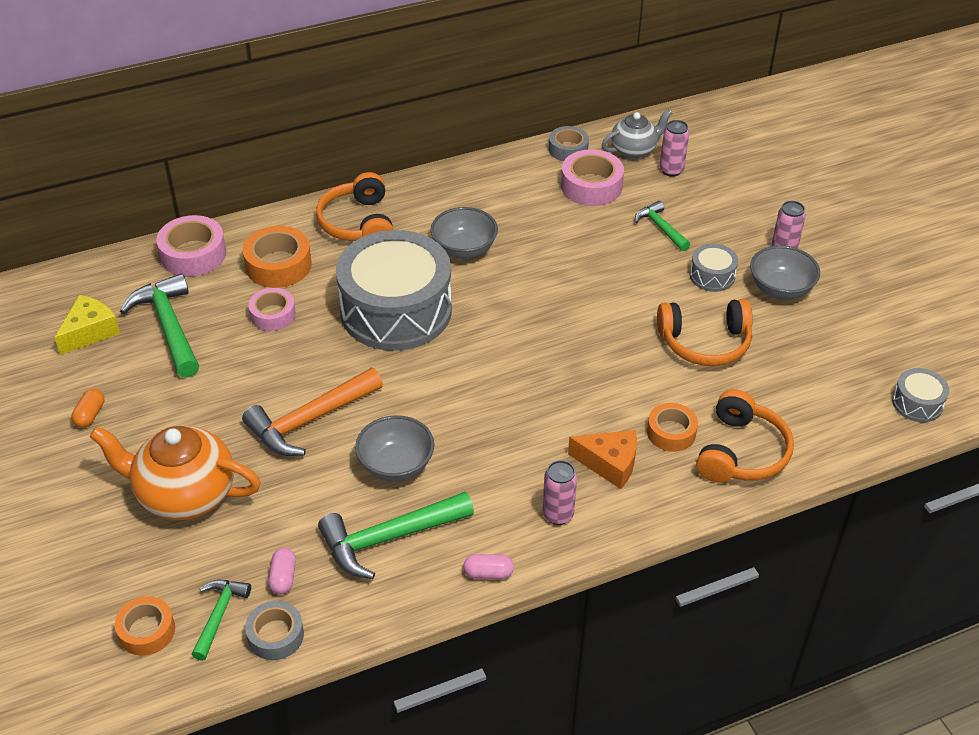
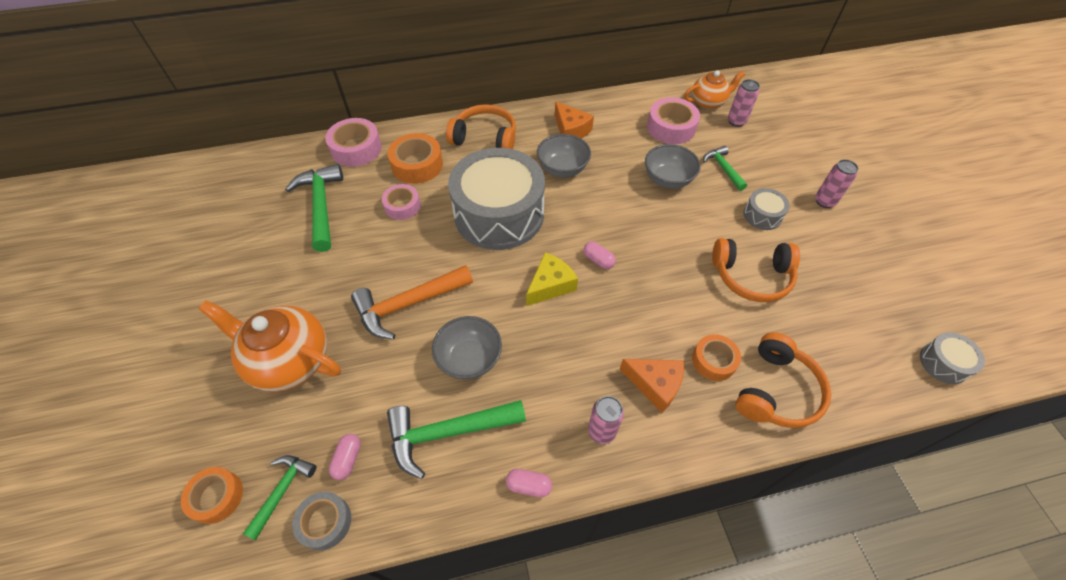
camera: 10 degrees right, 10 degrees up
yellow cheese [54,295,120,355] -> yellow cheese moved to [526,252,578,306]
orange capsule [71,389,104,428] -> none
orange headphones [316,172,394,241] -> orange headphones turned 105 degrees clockwise [446,104,516,149]
grey tape [549,126,589,161] -> none
grey teapot [602,109,672,159] -> orange teapot [684,70,745,109]
grey bowl [750,245,820,300] -> grey bowl moved to [645,144,701,189]
none -> orange cheese [555,102,594,139]
none -> pink capsule [583,242,616,269]

